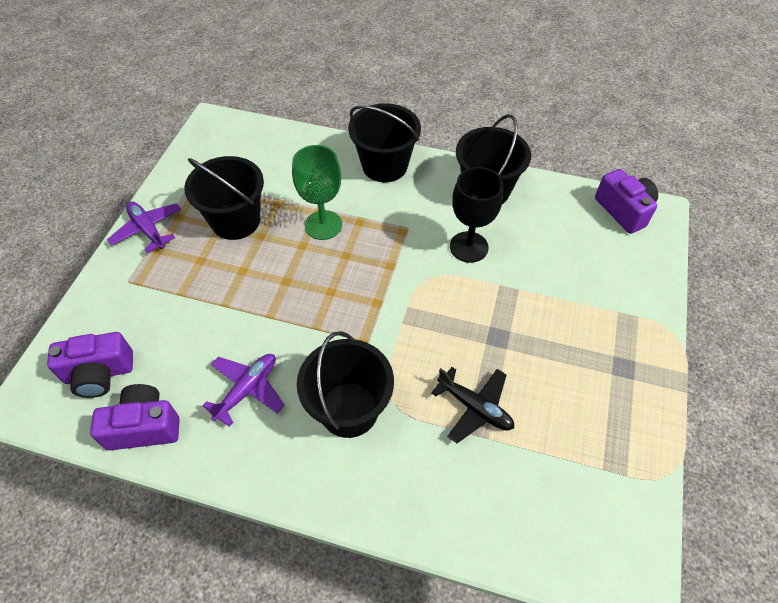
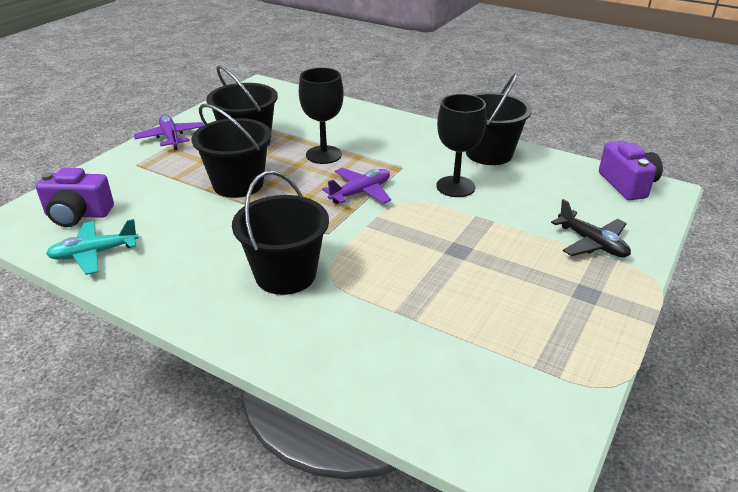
camera: 15 degrees right, 20 degrees down
purple camera [90,384,180,450] -> turquoise plane [46,219,139,275]
purple plane [202,354,285,427] -> purple plane moved to [322,168,391,204]
green goblet [292,145,342,240] -> black goblet [299,68,344,164]
black bucket [348,103,421,182] -> black bucket moved to [191,104,271,198]
black plane [431,367,514,443] -> black plane moved to [551,199,631,257]

